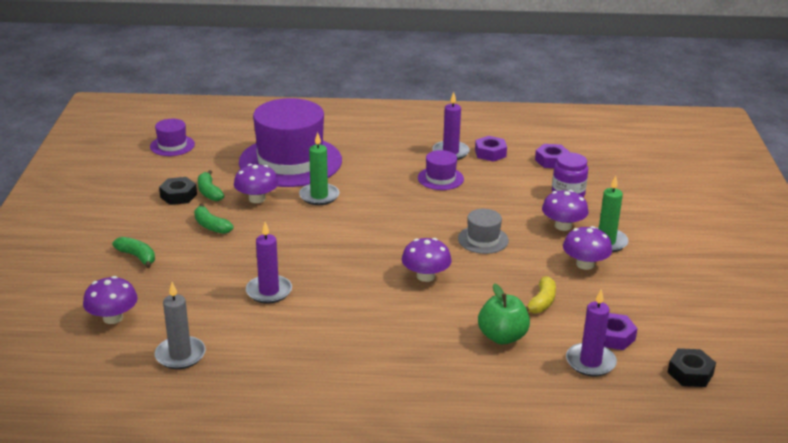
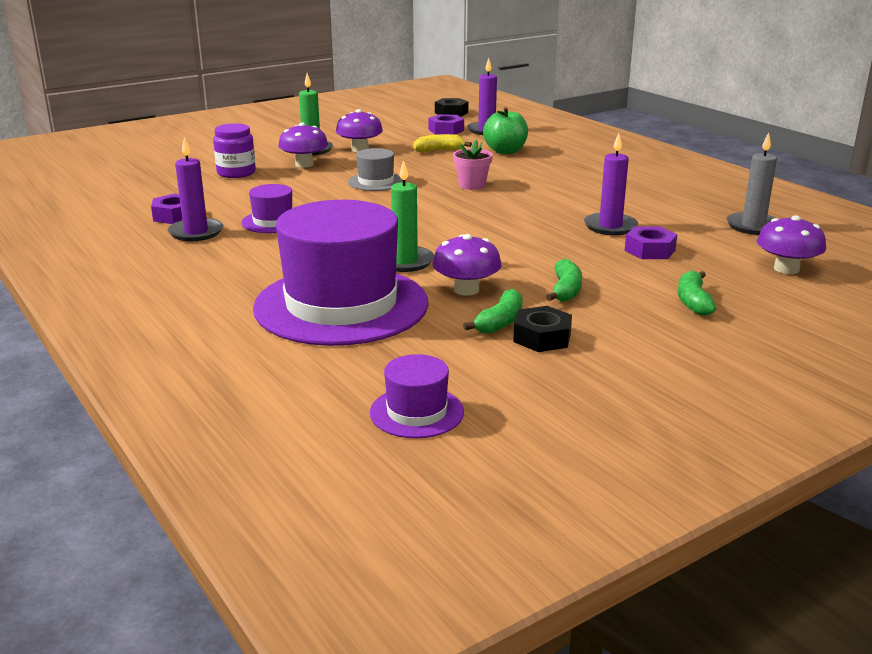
camera: 125 degrees left, 5 degrees down
purple mushroom [402,238,452,282] -> pink flower pot [453,140,493,190]
purple nut [535,144,570,168] -> purple nut moved to [625,226,678,259]

